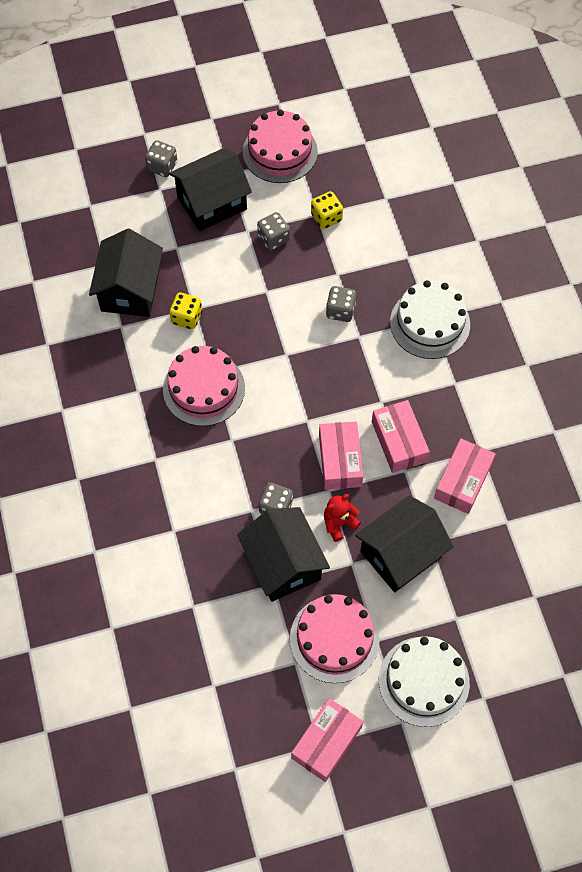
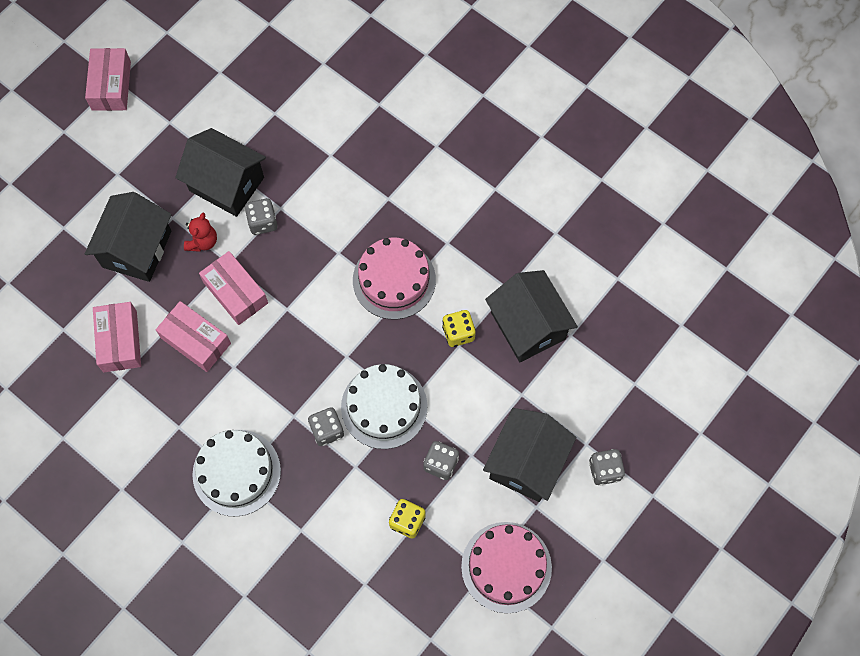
camera: 145 degrees right, 5 degrees up
pink cake [290,594,380,683] -> none
white cake [379,636,470,727] -> white cake moved to [341,364,427,449]

